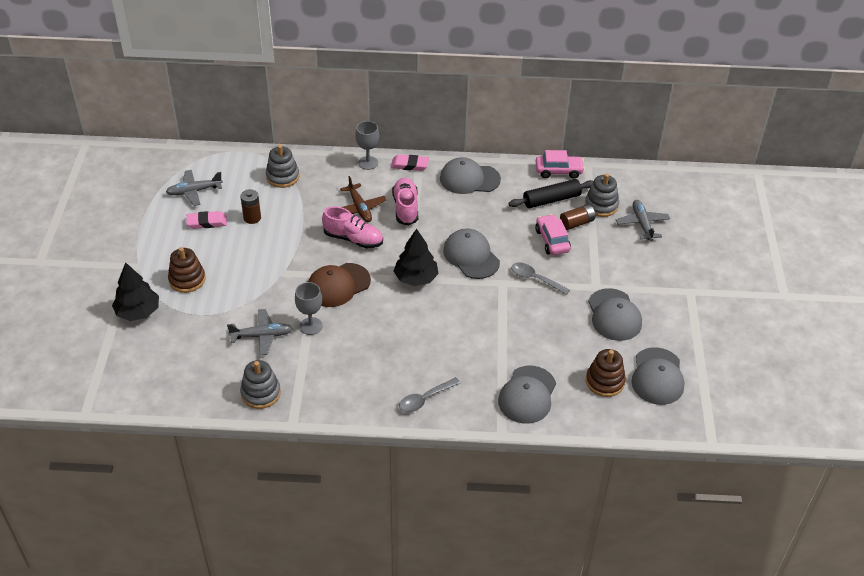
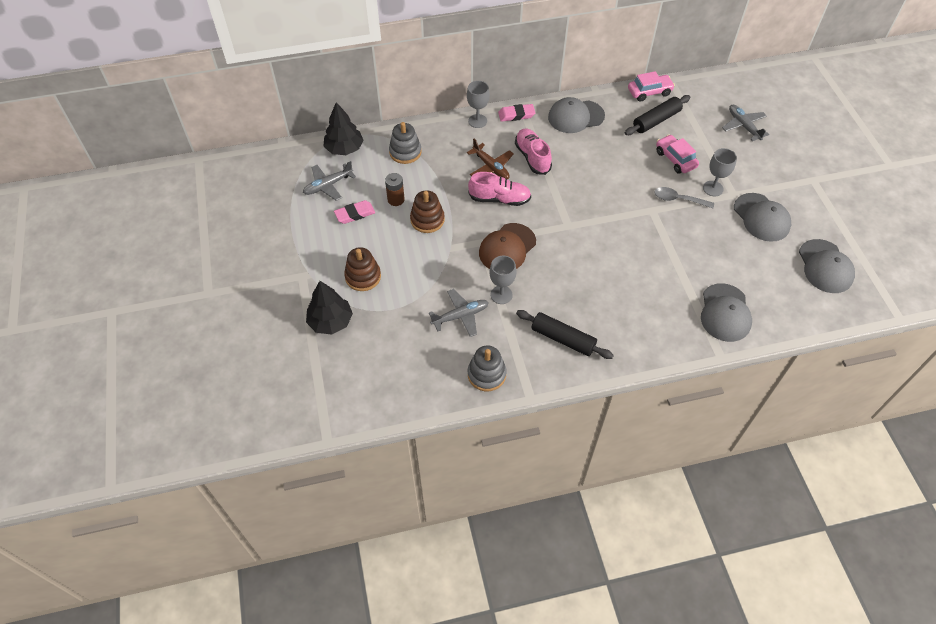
camera: 15 degrees left, 10 degrees up
black tree [394,229,439,286] -> black tree moved to [323,102,364,155]
grey spoon [399,377,460,412] -> none
grey cap [443,228,500,279] -> none
brown battery [560,204,595,230] -> none
grey stacking toy [585,173,619,217] -> none
brown stacking toy [586,349,626,397] -> brown stacking toy moved to [410,190,445,233]
none -> black rolling pin [516,310,614,359]
none -> grey goblet [703,148,737,196]

